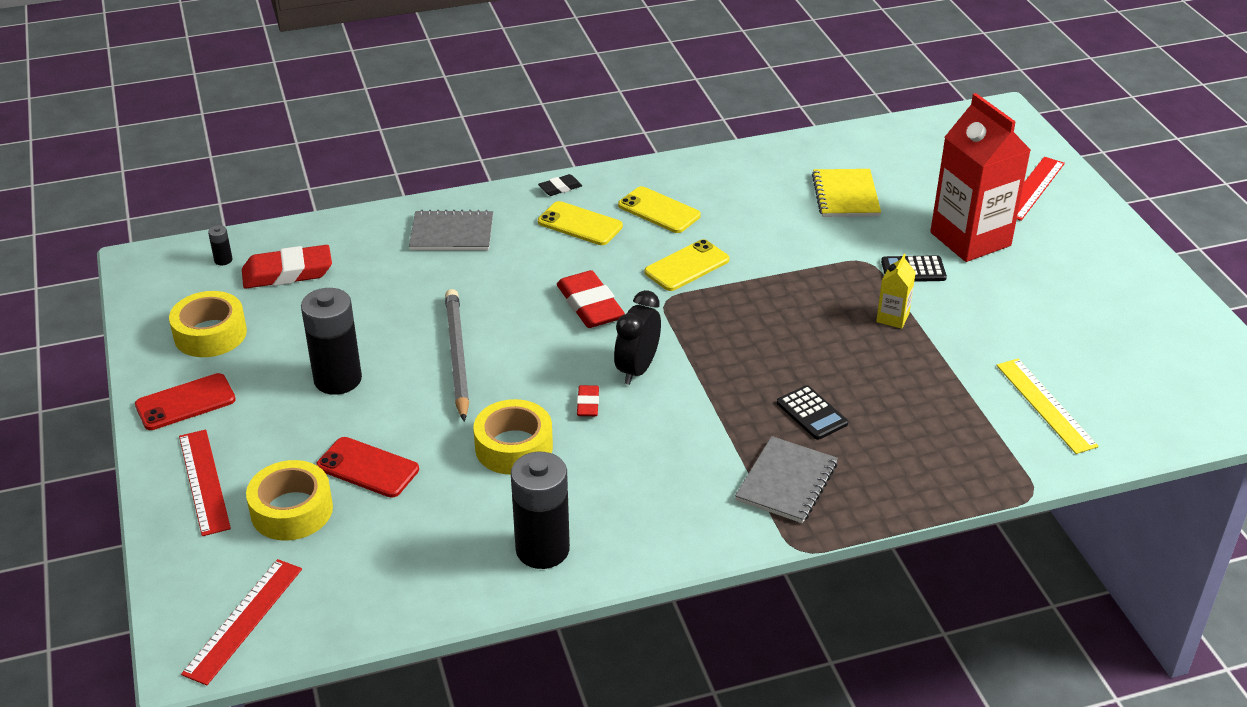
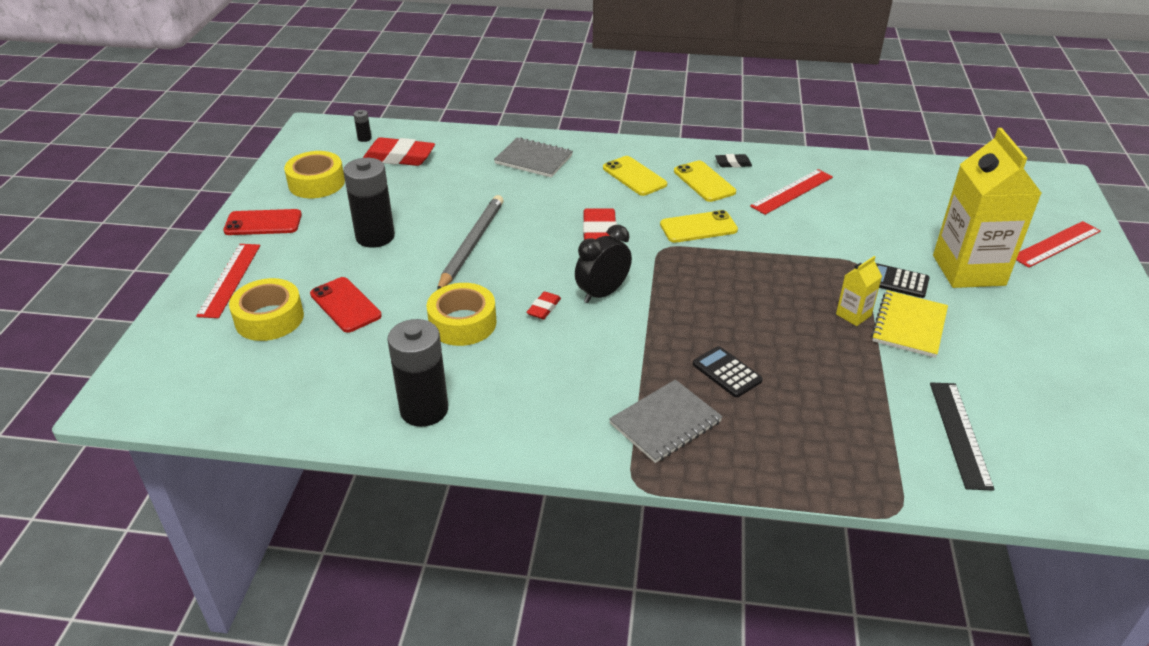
camera: 25 degrees right, 0 degrees up
red ruler [181,559,302,686] -> red ruler moved to [750,169,833,215]
black eraser [538,174,582,196] -> black eraser moved to [715,154,752,168]
black calculator [777,385,848,440] -> black calculator turned 150 degrees clockwise [693,346,763,398]
yellow notebook [812,169,881,217] -> yellow notebook moved to [871,290,948,358]
red carton [930,93,1031,262] -> yellow carton [933,128,1042,288]
yellow ruler [996,359,1099,454] -> black ruler [930,383,995,491]

